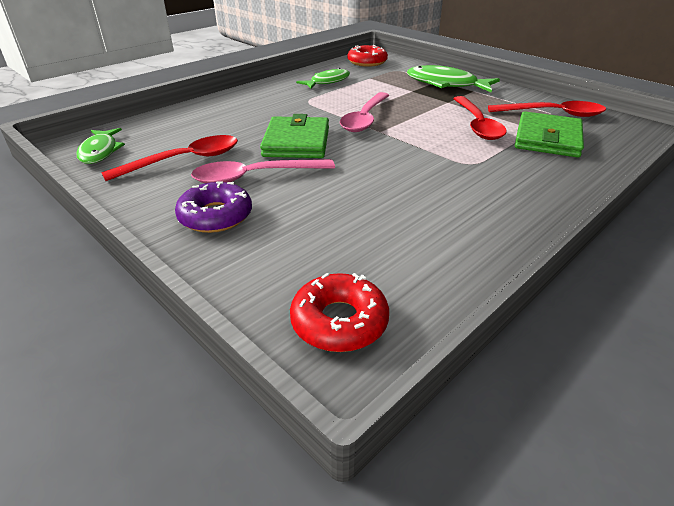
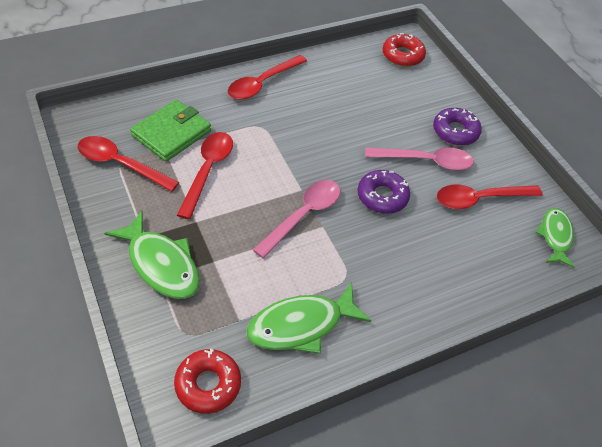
camera: 165 degrees left, 15 degrees up
green wallet [260,114,329,158] -> purple donut [357,170,410,214]
green fish [296,68,350,89] -> green fish [247,282,371,354], size x1.53
none -> red spoon [228,55,307,100]

